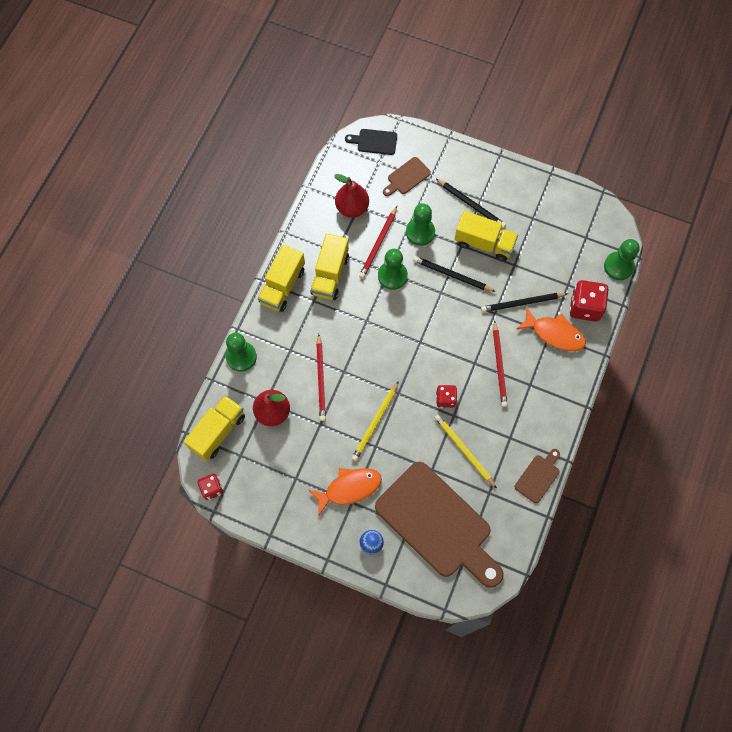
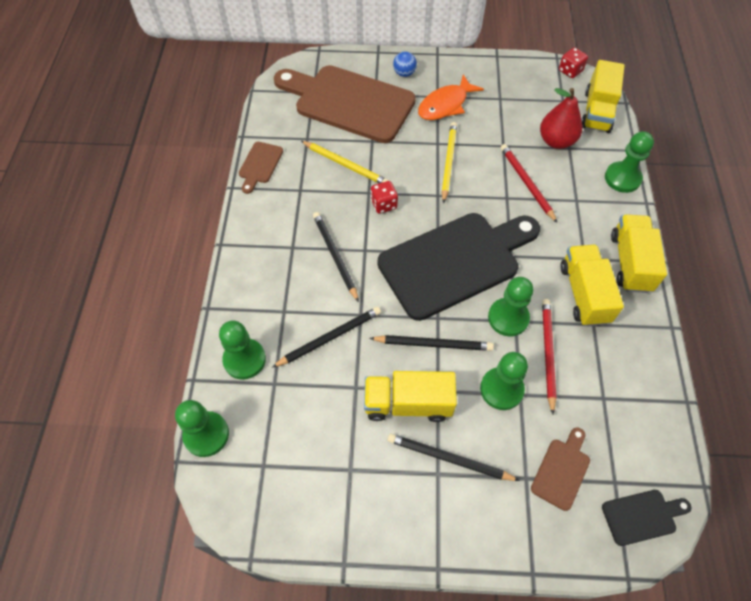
camera: 160 degrees right, 10 degrees down
red pear [334,174,369,218] -> none
red pencil [493,320,508,407] -> black pencil [313,212,359,302]
orange fish [517,307,586,351] -> none
red dice [569,280,609,322] -> green pawn [219,320,266,380]
none -> black cutting board [377,213,540,321]

